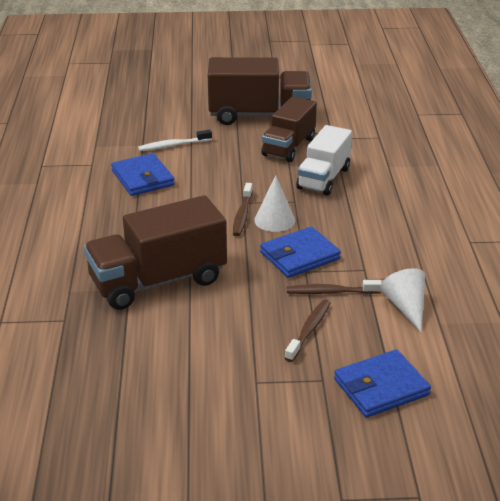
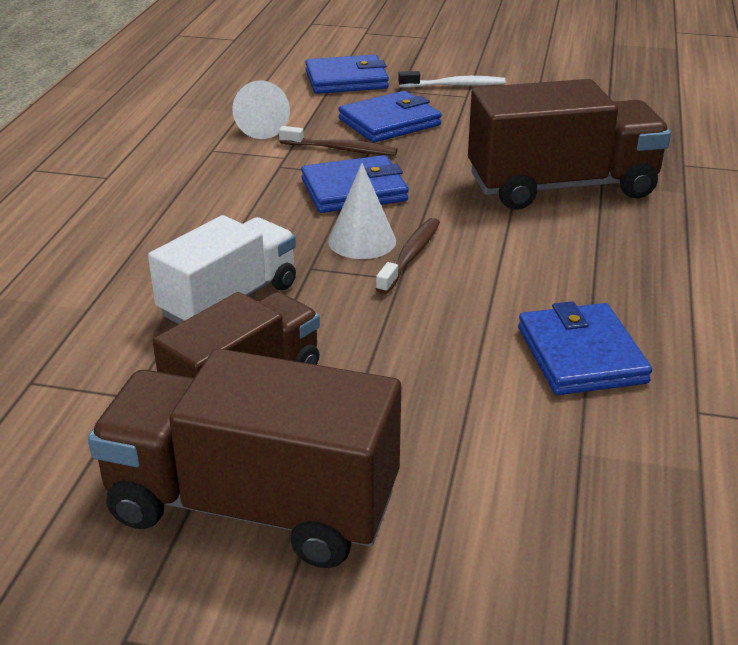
camera: 165 degrees left, 0 degrees up
white toothbrush [138,130,212,151] -> white toothbrush moved to [398,71,506,88]
brown toothbrush [285,299,331,362] -> blue wallet [338,91,442,143]

